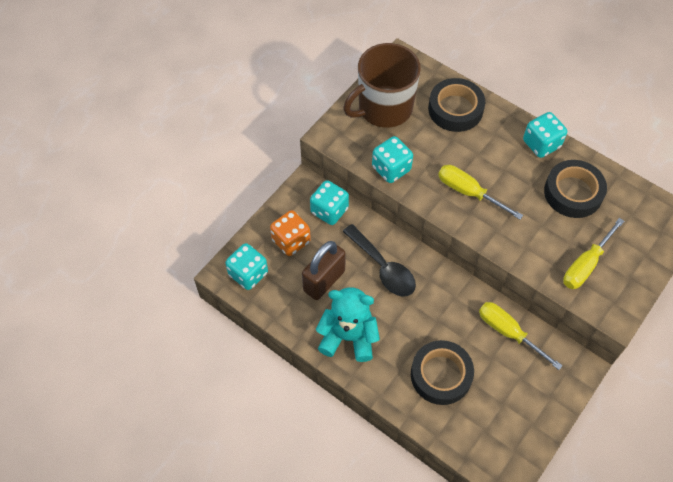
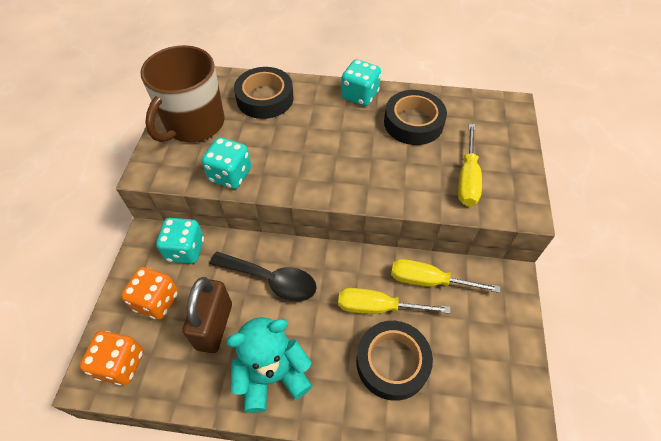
camera: 30 degrees left, 5 degrees down
turquoise dice [225,243,268,290] -> orange dice [80,331,143,386]
yellow screwdriver [438,165,523,220] -> yellow screwdriver moved to [338,288,450,314]

